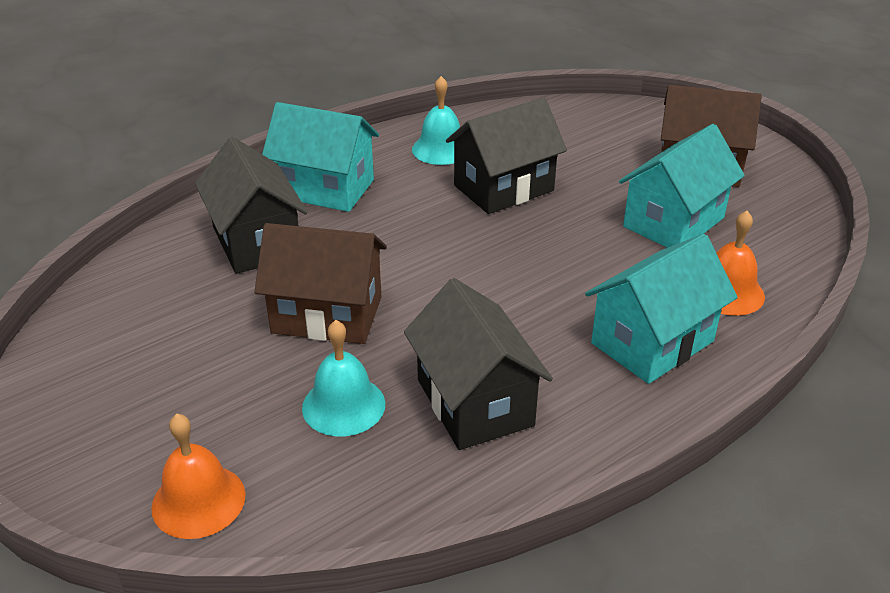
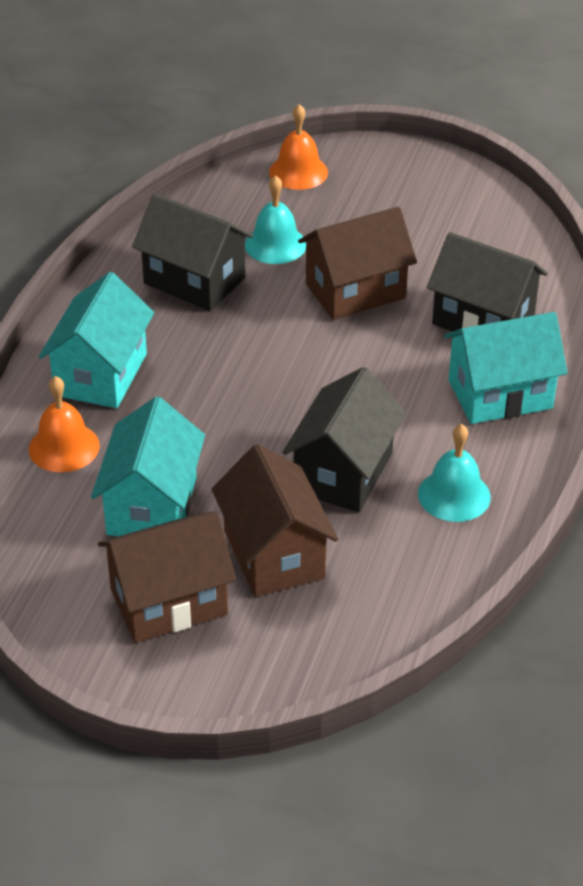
camera: 145 degrees right, 5 degrees up
none -> brown house [212,444,338,597]

